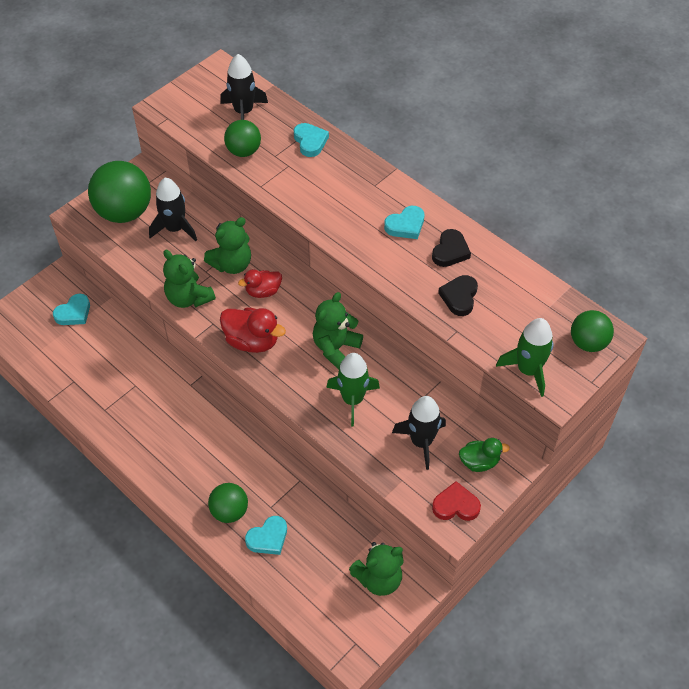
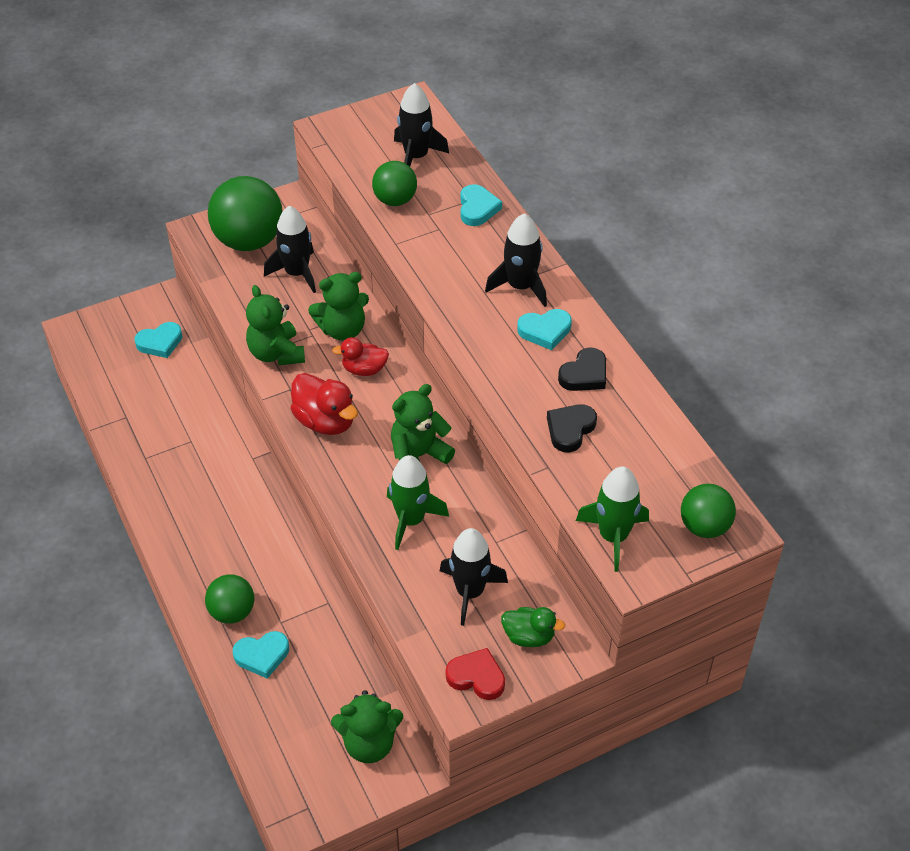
camera: 20 degrees right, 5 degrees down
none -> black rocket [485,213,547,307]

